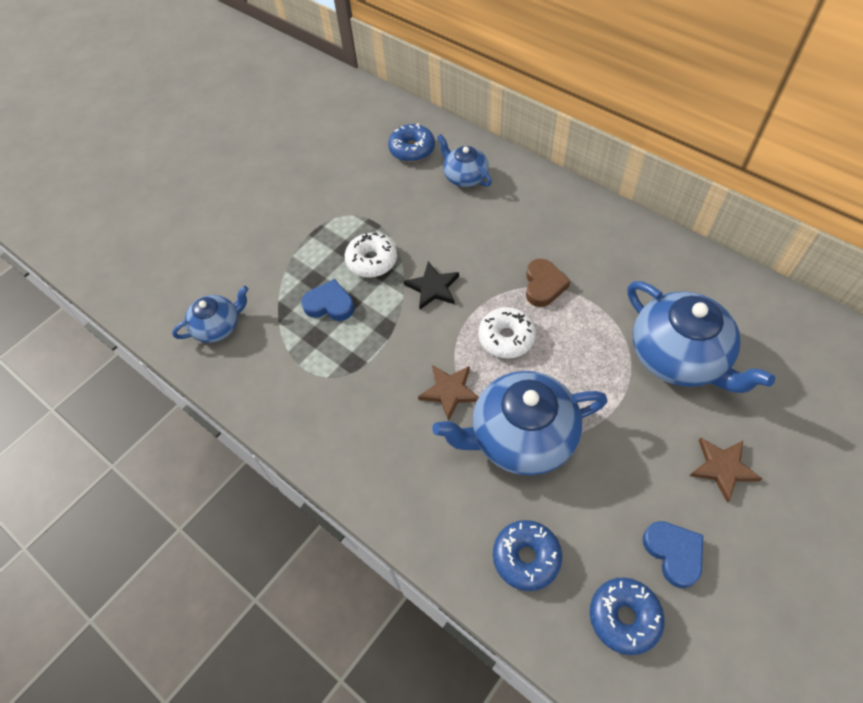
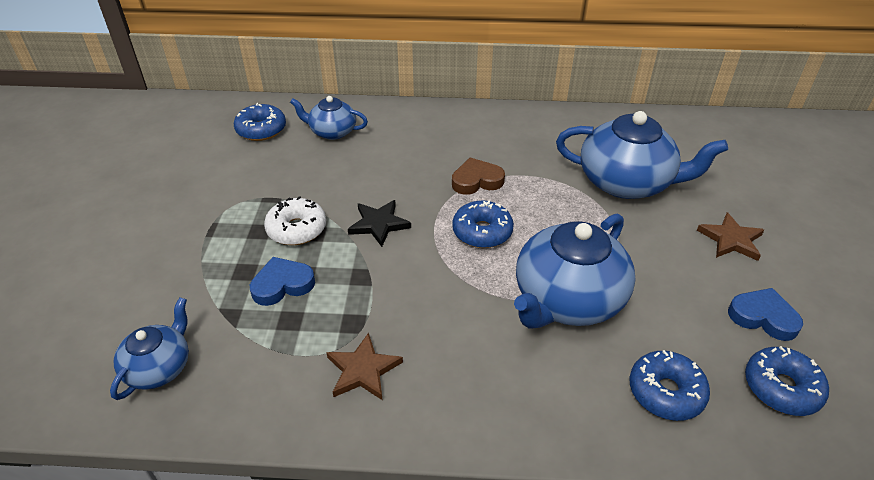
camera: 40 degrees left, 15 degrees down
brown star [418,365,479,421] -> brown star moved to [326,333,403,400]
white donut [478,307,536,359] -> blue donut [452,200,514,248]
brown heart [526,259,570,307] -> brown heart turned 75 degrees counterclockwise [452,158,505,195]

